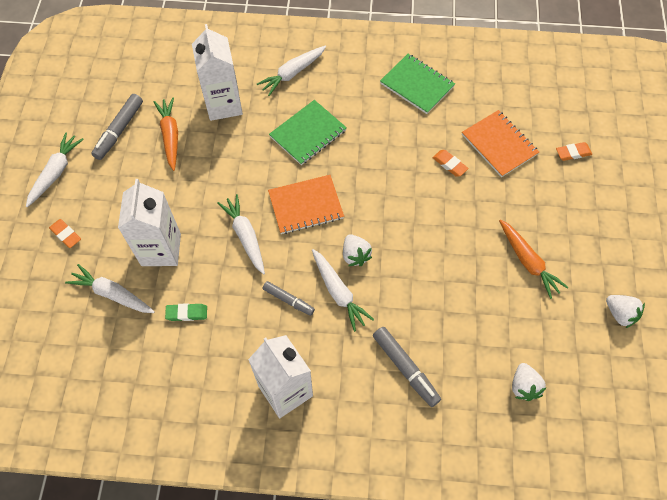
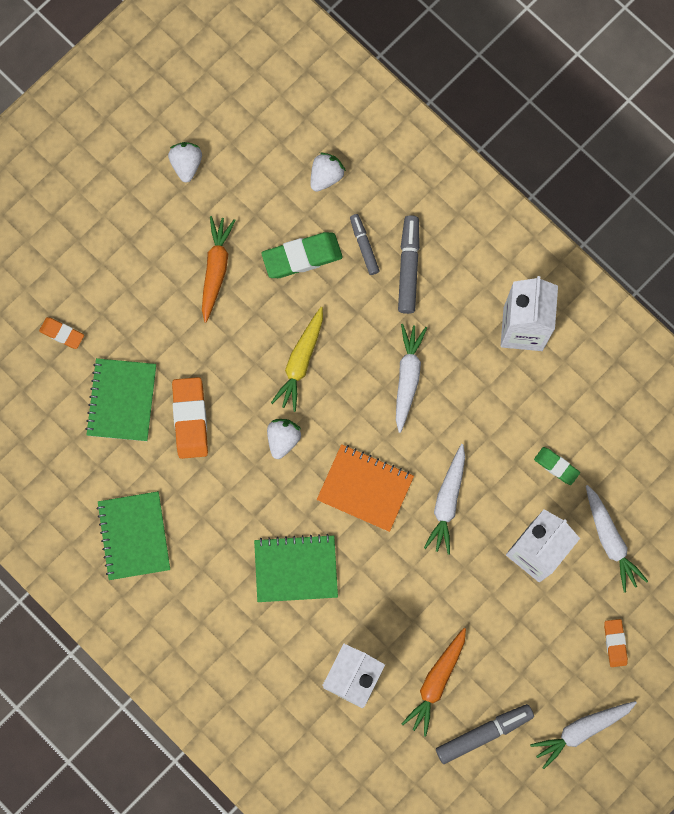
camera: 140 degrees left, 15 degrees up
white carrot [257,46,326,96] -> none
grey marker [263,281,315,316] -> grey marker moved to [350,214,380,275]
white strawberry [343,234,372,266] -> white strawberry moved to [267,419,301,459]
orange eraser [433,150,469,177] -> orange eraser [172,377,208,459], size x1.74
orange notebook [462,110,539,177] -> green notebook [85,358,156,441]
none -> green eraser [261,232,343,278]
none -> yellow carrot [271,307,323,412]

